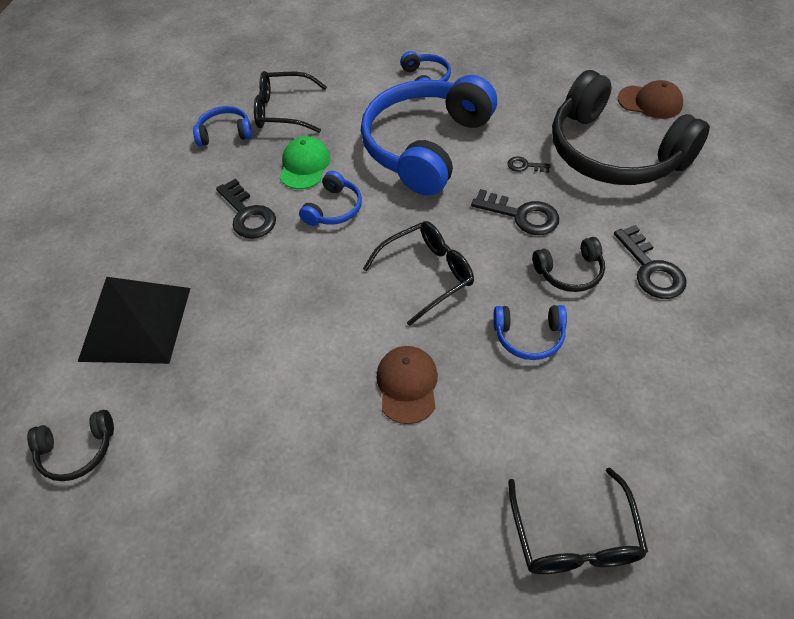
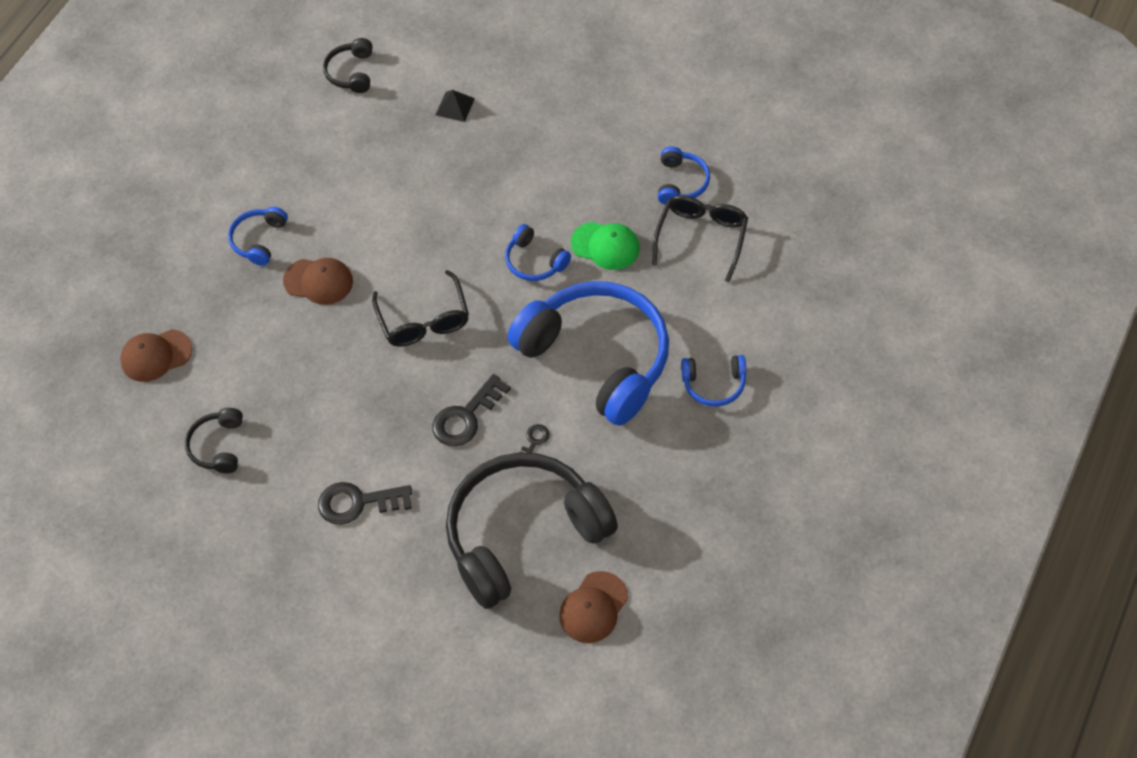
camera: 105 degrees right, 5 degrees up
black pyramid [78,277,190,364] -> black pyramid [436,90,475,122], size x0.40
black key [216,179,276,239] -> none
blue headphones [493,305,567,360] -> blue headphones moved to [228,207,288,266]
black glasses [508,468,648,574] -> brown cap [120,329,192,382]
black headphones [533,237,605,292] -> black headphones moved to [185,408,243,473]

